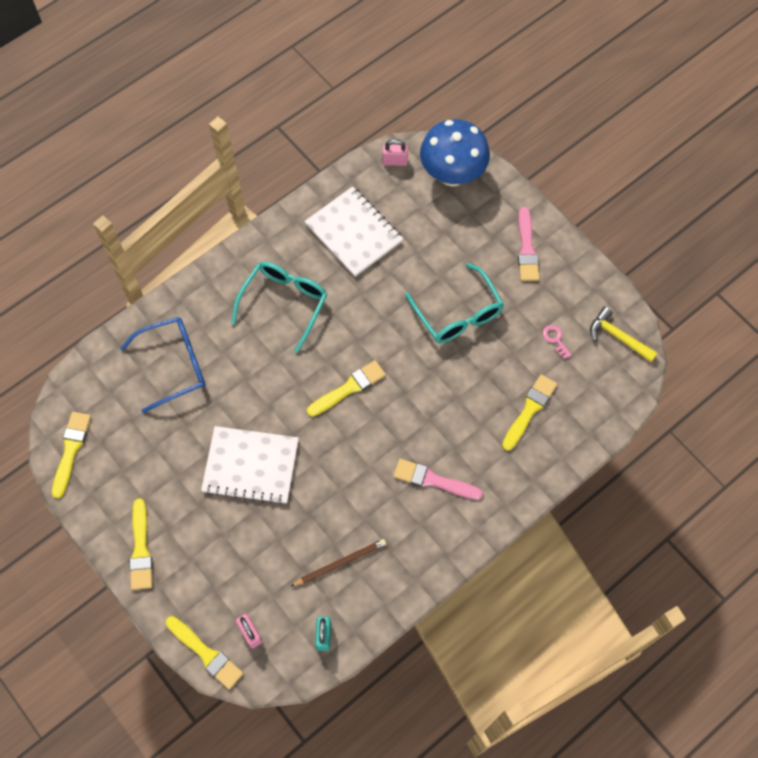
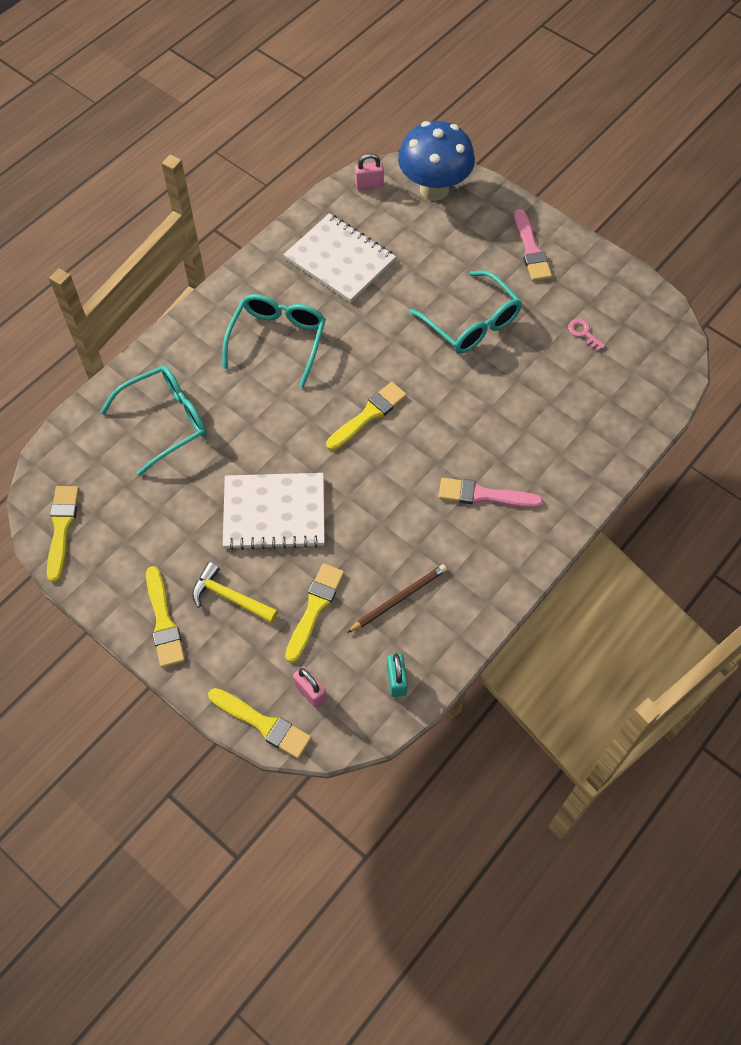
camera: 10 degrees left, 5 degrees down
blue glasses [120,317,206,413] -> turquoise glasses [100,366,207,476]
yellow brush [502,374,557,451] -> yellow brush moved to [285,563,344,663]
yellow hammer [590,307,657,362] -> yellow hammer moved to [192,562,278,623]

